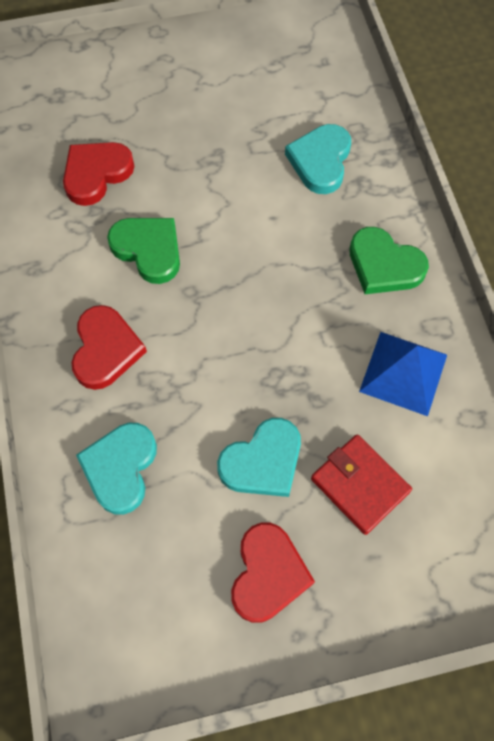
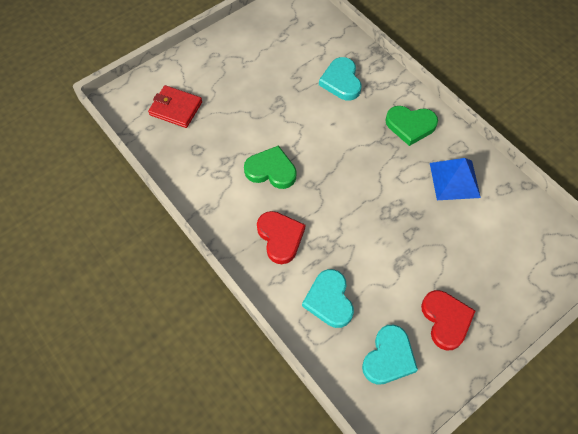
camera: 25 degrees left, 5 degrees down
red heart [63,142,135,206] -> none
turquoise heart [217,418,301,497] -> turquoise heart moved to [362,325,418,385]
red wallet [311,434,412,535] -> red wallet moved to [148,85,202,128]

